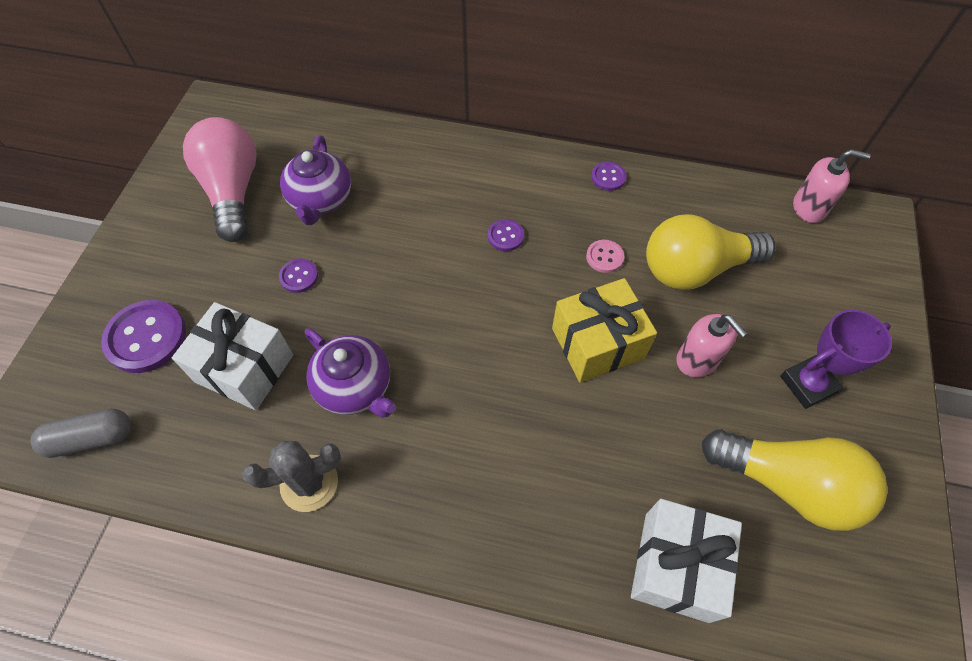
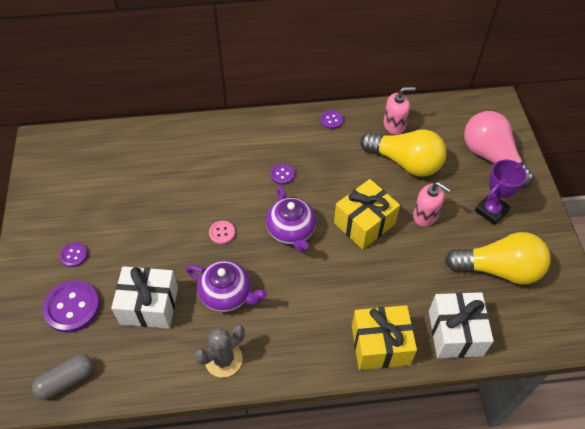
camera: 20 degrees left, 5 degrees down
pink light bulb [183,117,257,242] -> pink light bulb moved to [464,111,534,188]
purple button [279,258,318,293] -> purple button moved to [60,243,88,267]
purple teapot [280,135,351,225] -> purple teapot moved to [266,186,316,253]
pink button [586,240,624,273] -> pink button moved to [209,221,235,244]
yellow light bulb [646,214,776,290] -> yellow light bulb turned 120 degrees counterclockwise [360,129,447,177]
pink soap dispenser [793,149,871,223] -> pink soap dispenser moved to [383,87,416,135]
none -> yellow gift [352,305,417,370]

